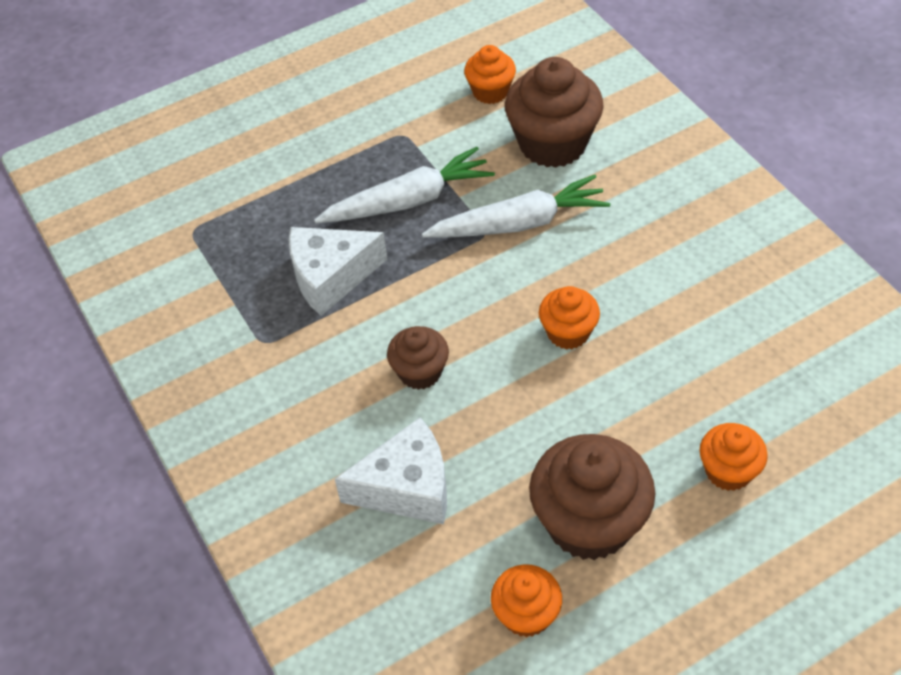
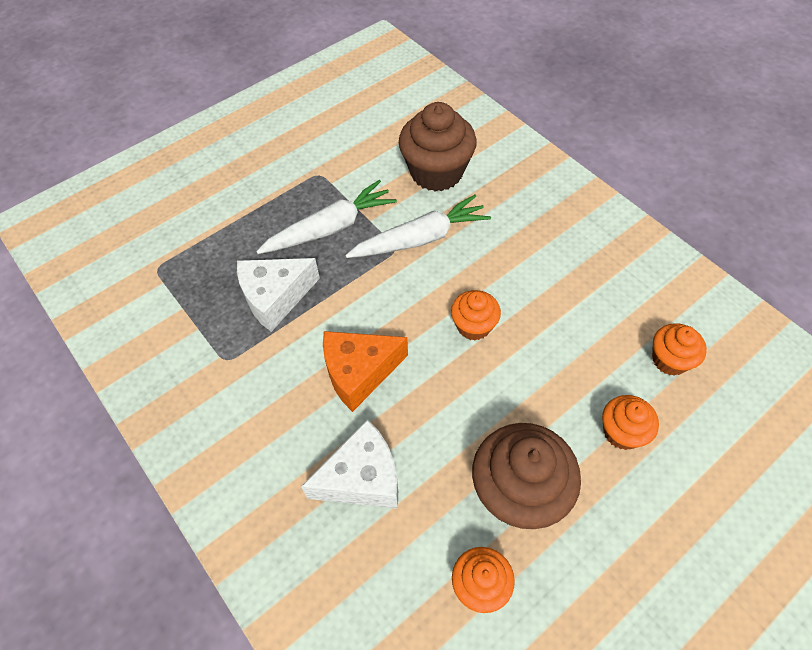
camera: 10 degrees left, 5 degrees up
brown cupcake [387,326,449,390] -> orange cheese [323,331,408,412]
orange cupcake [464,45,516,104] -> orange cupcake moved to [652,323,707,376]

